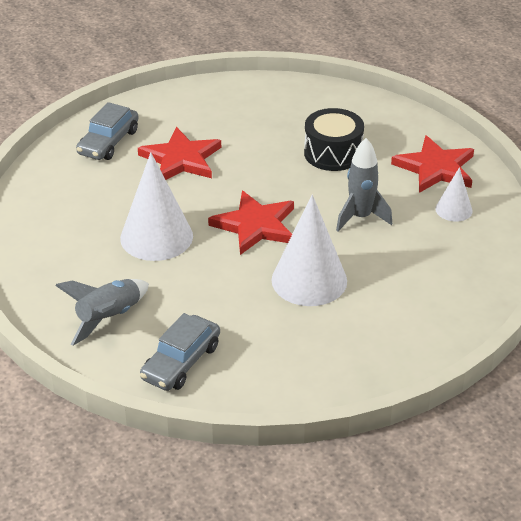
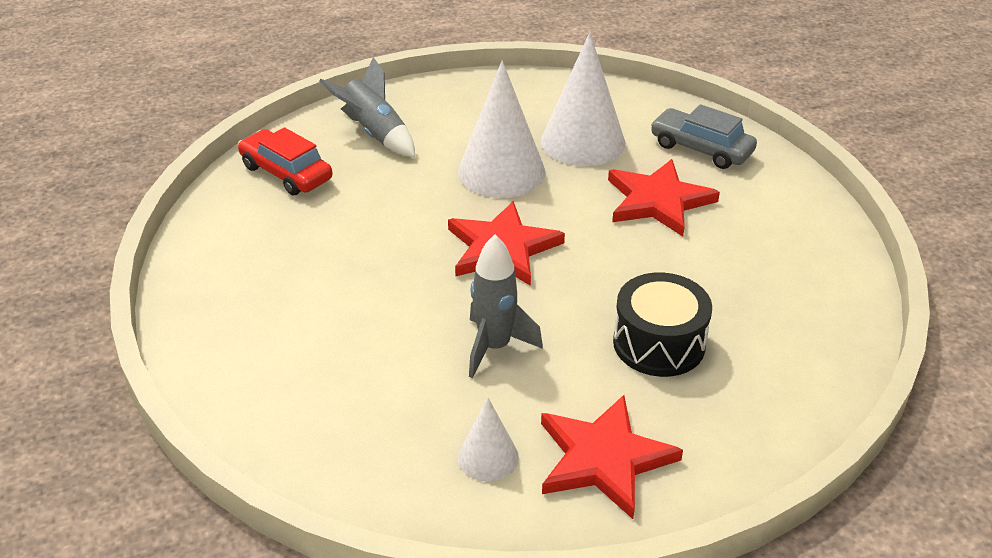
camera: 100 degrees right, 0 degrees up
grey car [140,313,220,391] -> red car [238,127,333,195]
white cone [272,195,347,306] -> white cone moved to [541,32,625,166]

